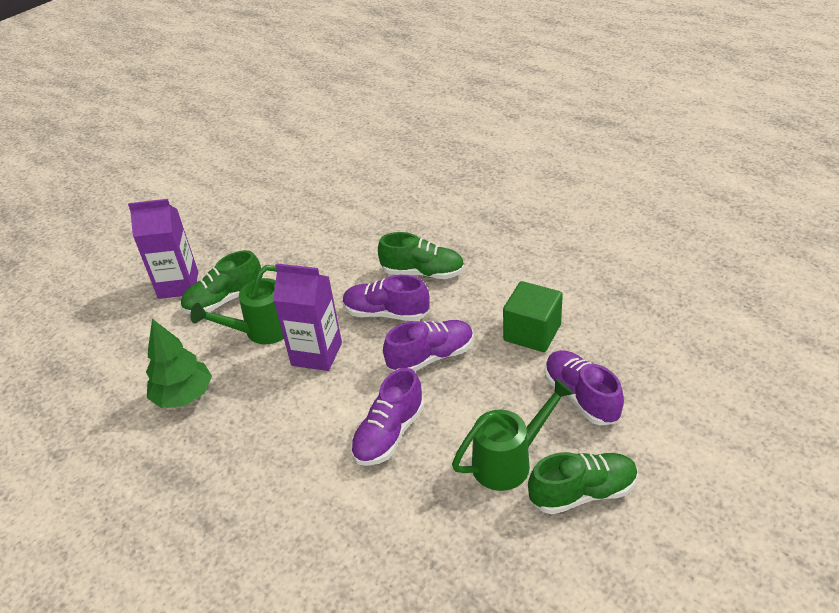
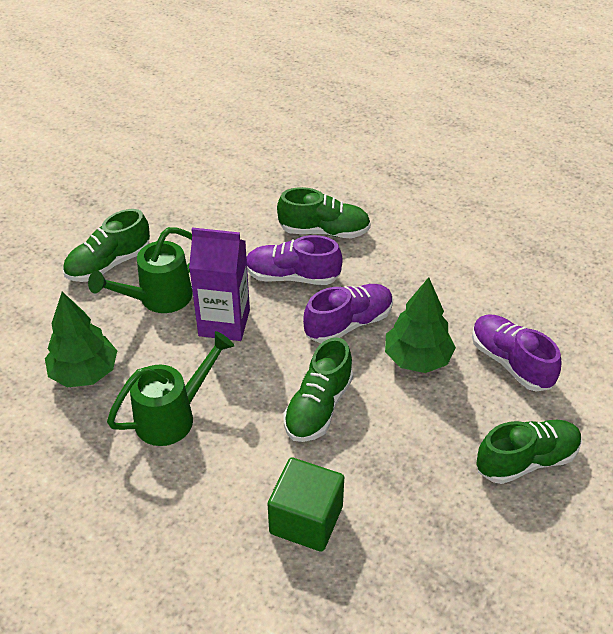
camera: 10 degrees left, 5 degrees up
purple carton [128,199,198,299] -> none
purple shoe [351,368,424,466] -> green shoe [283,337,353,442]
green watering can [452,378,574,491] -> green watering can moved to [107,331,234,446]
green cube [503,281,563,352] -> green cube moved to [268,458,344,552]
none -> green tree [385,277,456,373]

